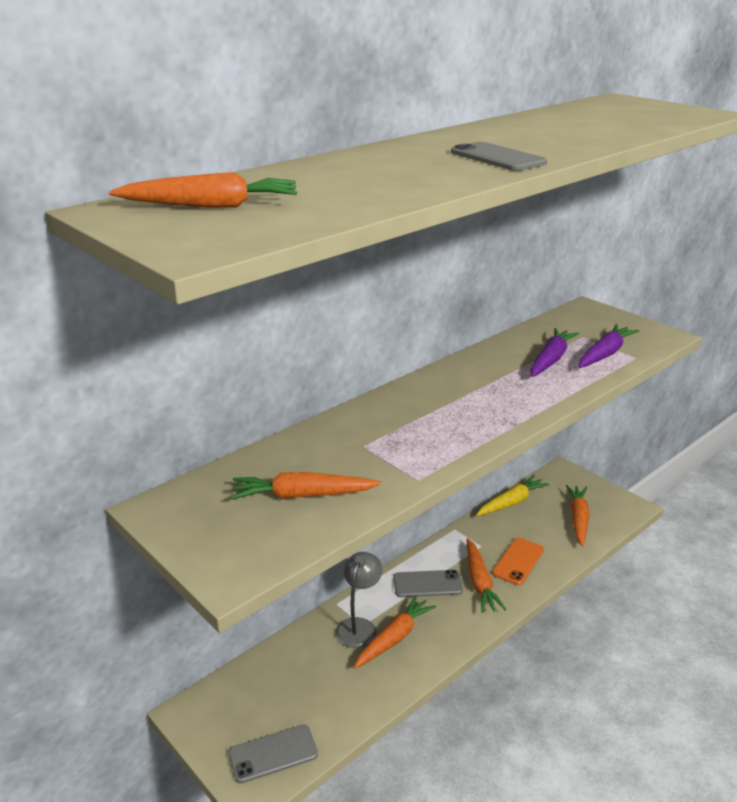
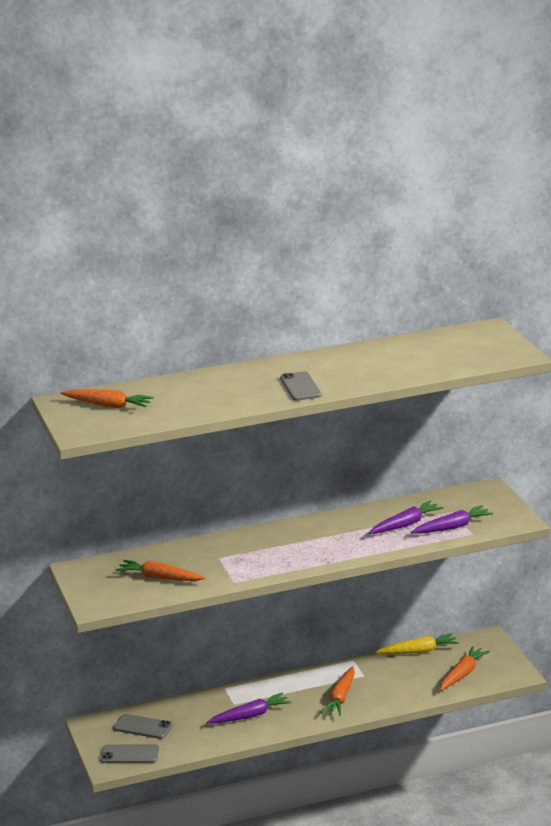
camera: 25 degrees right, 5 degrees down
grey lamp [336,552,382,648] -> none
orange carrot [354,595,436,669] -> purple carrot [207,693,291,724]
grey phone [393,570,463,597] -> grey phone moved to [113,714,173,739]
orange phone [492,538,544,585] -> none

